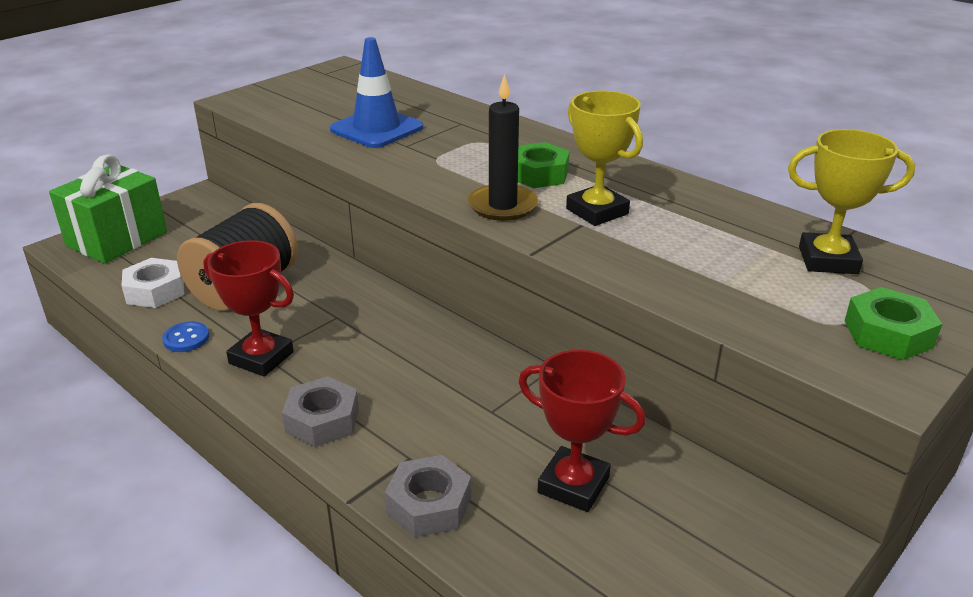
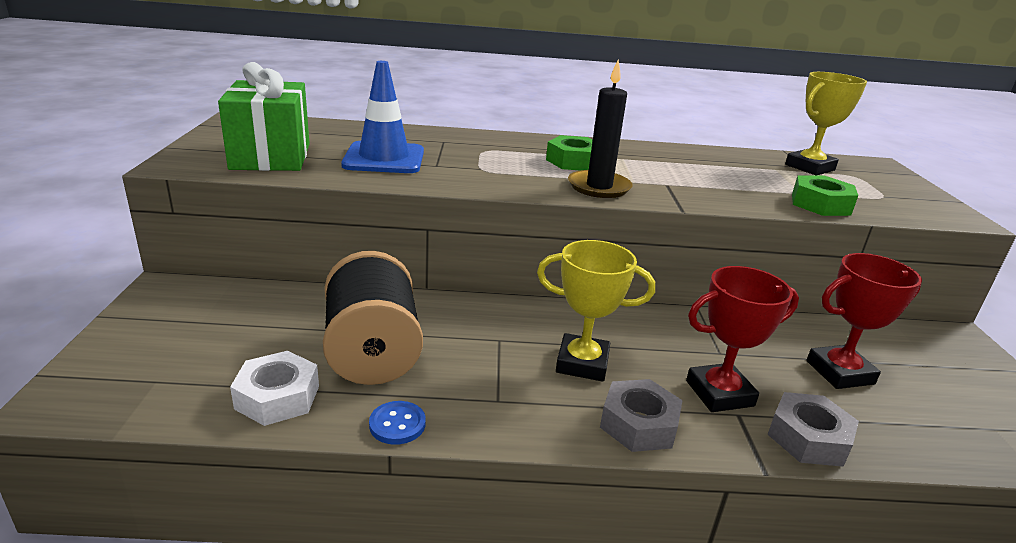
camera: 45 degrees left, 5 degrees down
green gift [49,154,167,264] -> green gift moved to [218,62,310,171]
red trophy [203,240,294,377] -> red trophy moved to [686,266,799,412]
yellow trophy [566,91,643,226] -> yellow trophy moved to [537,240,655,382]
green nut [845,287,942,360] -> green nut moved to [792,175,858,216]

